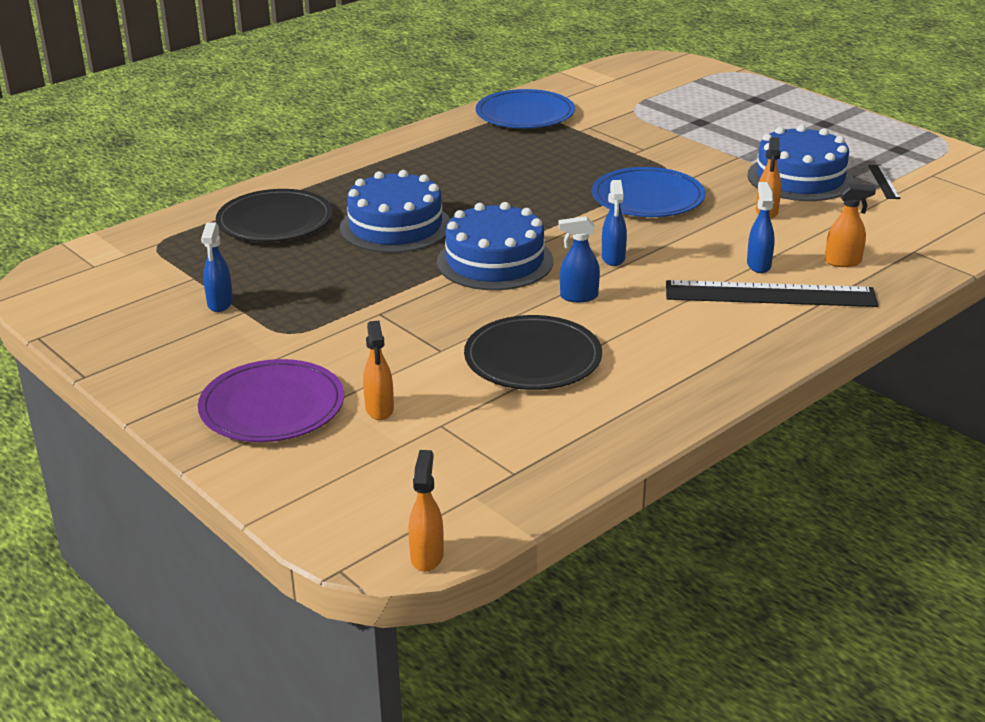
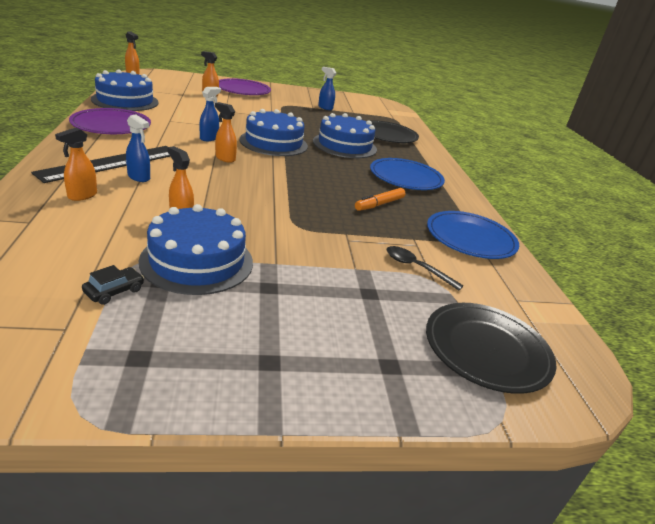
camera: 120 degrees right, 0 degrees up
black plate [464,315,602,390] -> black plate moved to [426,303,556,394]
blue plate [592,167,705,217] -> blue plate moved to [370,158,445,190]
blue spray bottle [602,180,627,266] -> orange spray bottle [215,102,237,163]
black ruler [868,165,901,199] -> black car [82,265,144,305]
none -> purple plate [69,108,151,134]
none -> blue cake [91,69,159,111]
none -> orange marker [355,188,406,211]
none -> black spoon [387,246,464,291]

